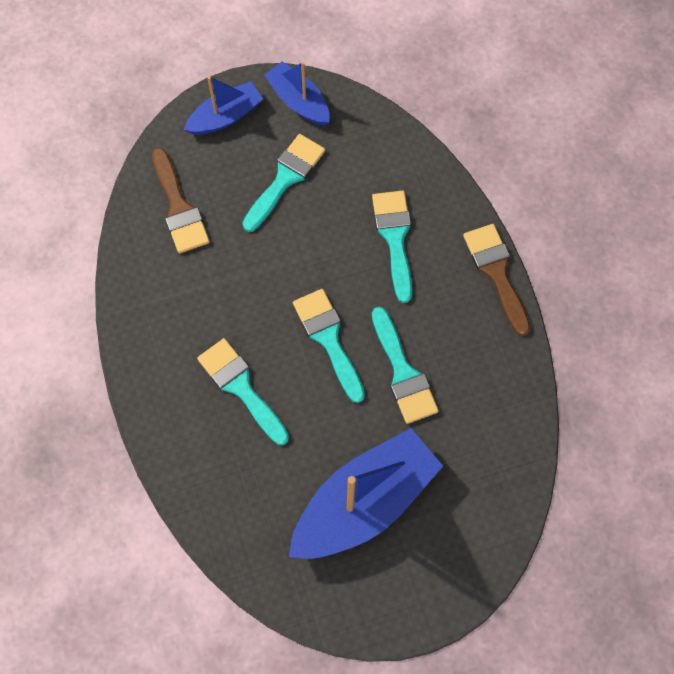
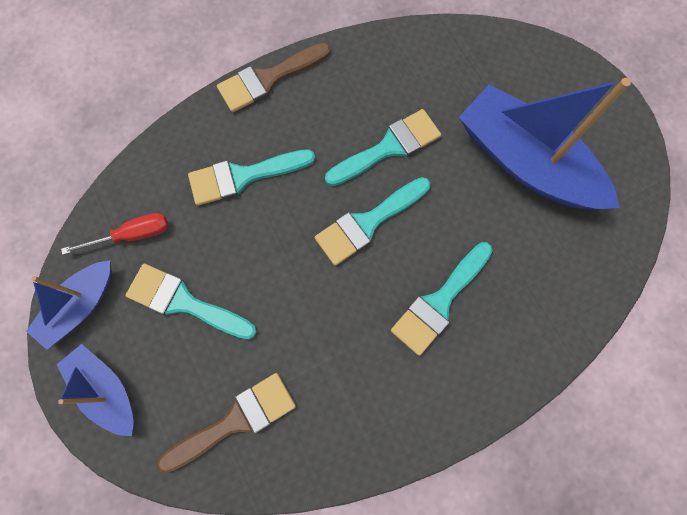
camera: 100 degrees left, 5 degrees up
none -> red screwdriver [61,213,168,255]

